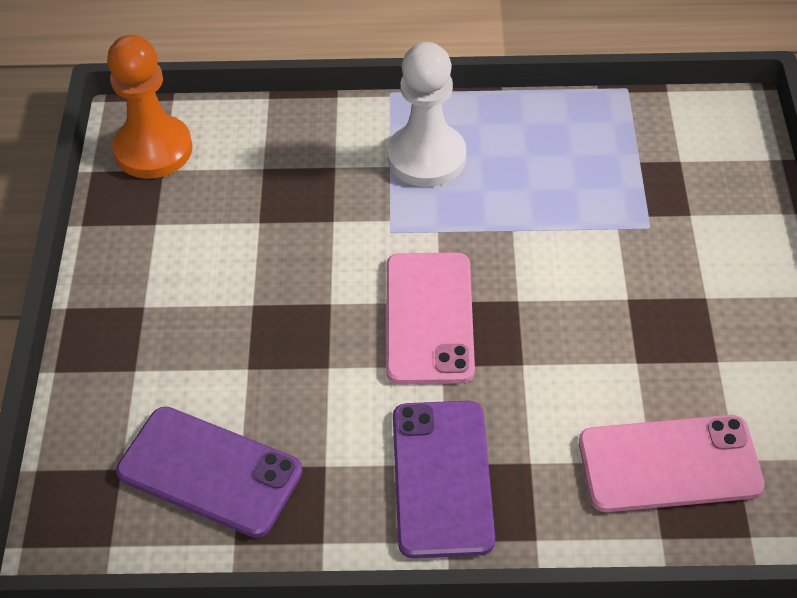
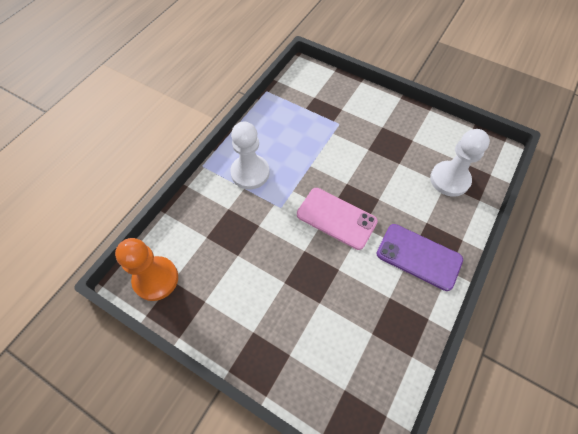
camera: 60 degrees left, 10 degrees up
purple phone [116,406,302,538] -> none
pink phone [579,415,765,512] -> white pawn [430,129,490,197]

